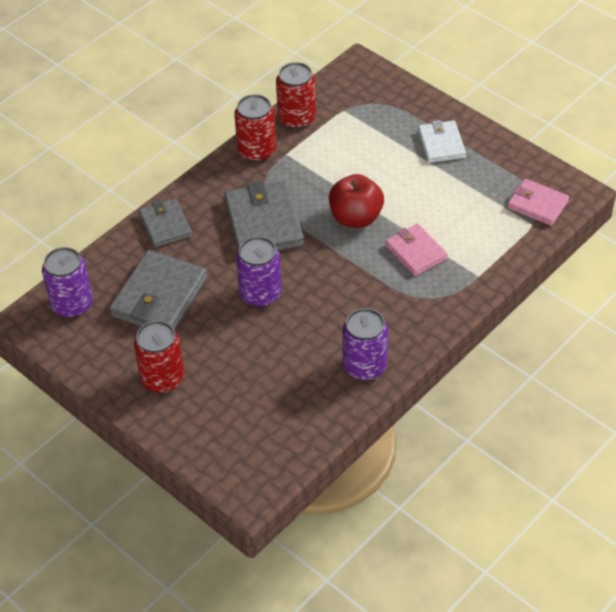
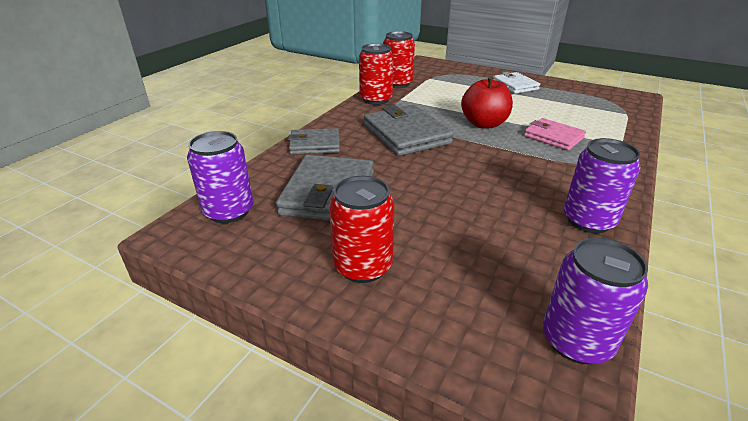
camera: 15 degrees left, 15 degrees down
grey wallet [139,198,192,248] -> grey wallet turned 60 degrees counterclockwise [288,128,340,155]
purple can [236,236,282,307] -> purple can moved to [543,237,648,364]
pink wallet [507,179,569,226] -> none

